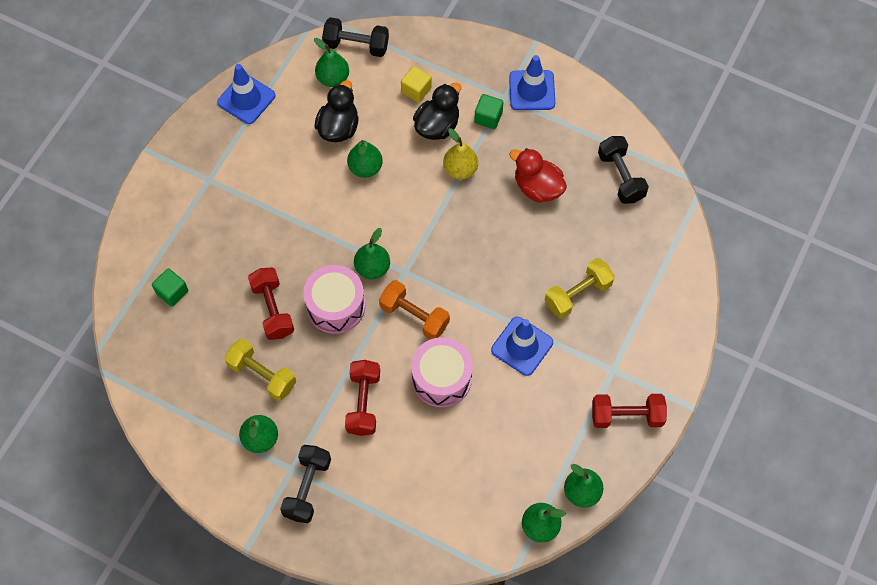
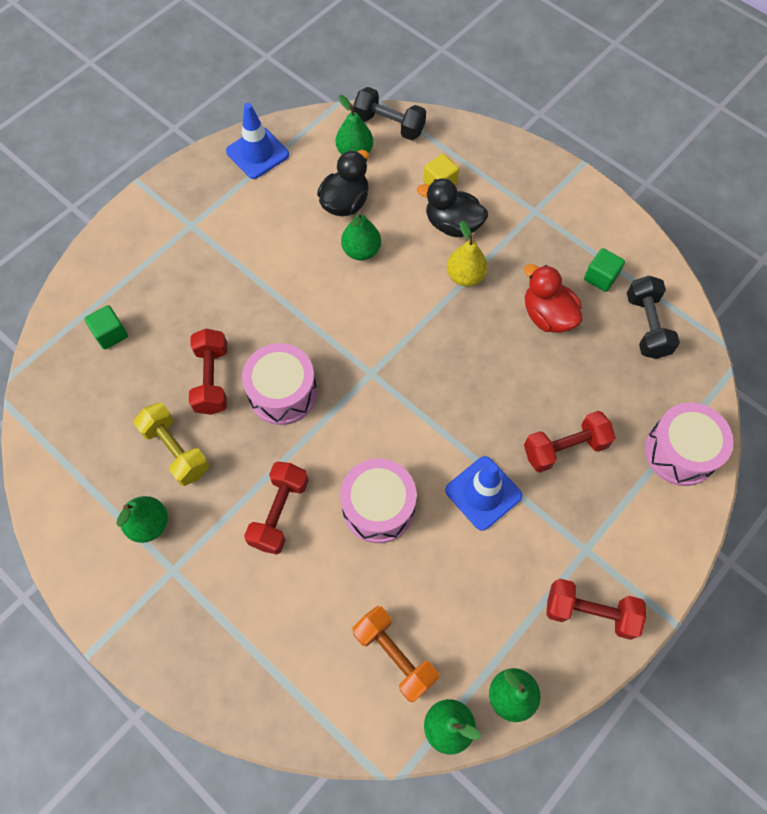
camera: 15 degrees right, 0 degrees up
black dumbbell [280,445,331,523] -> none
green pear [354,228,390,279] -> none
orange dumbbell [379,280,450,339] -> orange dumbbell moved to [353,606,439,702]
black duck [413,83,461,140] -> black duck turned 120 degrees counterclockwise [417,178,488,237]
green cube [474,94,503,129] -> green cube moved to [584,248,625,292]
blue traffic cone [509,55,555,110] -> none
yellow dumbbell [545,258,615,319] -> red dumbbell [524,411,615,473]
none -> pink drum [645,403,733,486]

